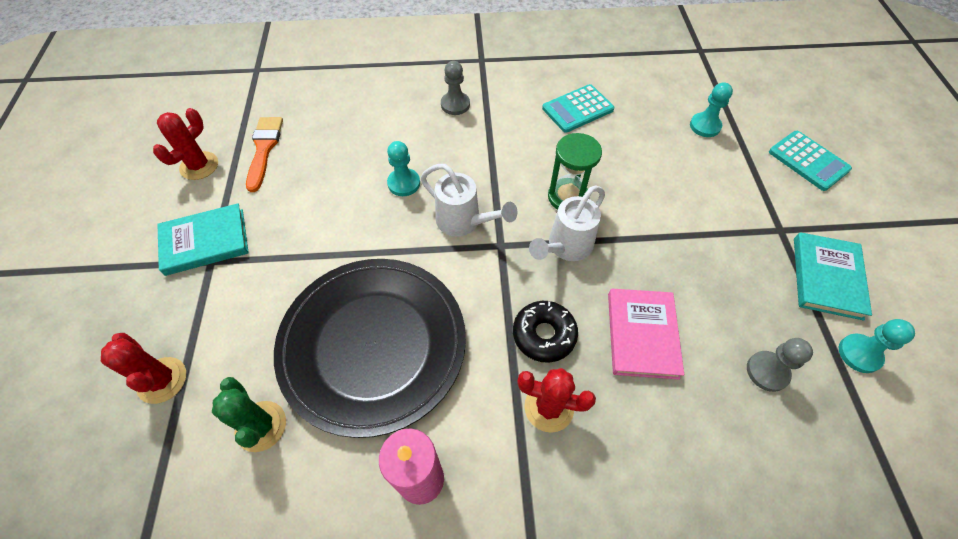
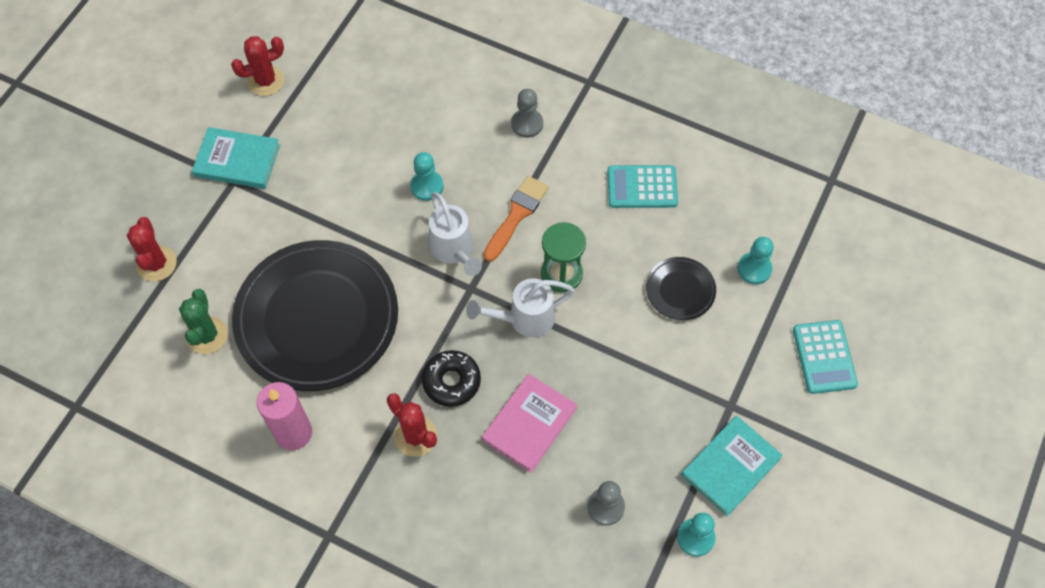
camera: 30 degrees right, 5 degrees up
orange brush [246,117,283,192] -> orange brush moved to [483,176,549,262]
none -> black plate [646,257,716,320]

